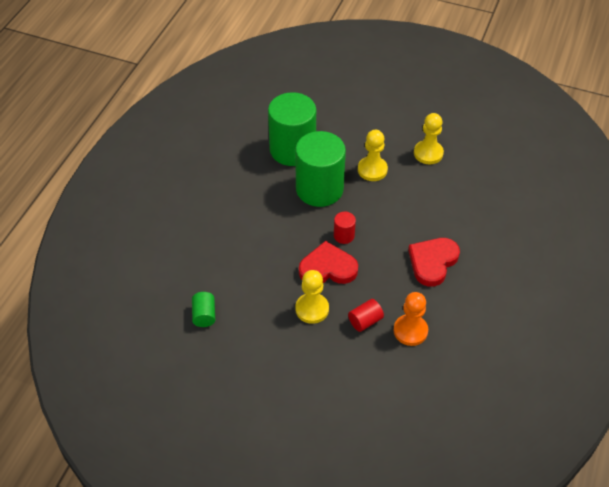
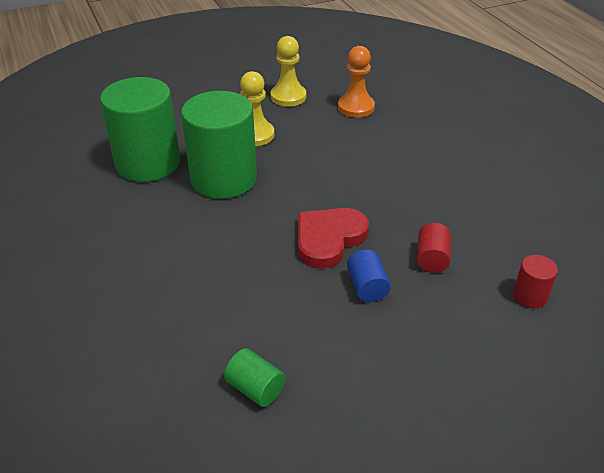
camera: 45 degrees left, 10 degrees down
yellow pawn [295,270,329,324] -> blue cylinder [347,250,391,302]
red cylinder [334,211,356,244] -> red cylinder moved to [513,255,558,308]
orange pawn [394,292,428,346] -> orange pawn moved to [338,46,375,118]
red heart [408,238,460,287] -> none

